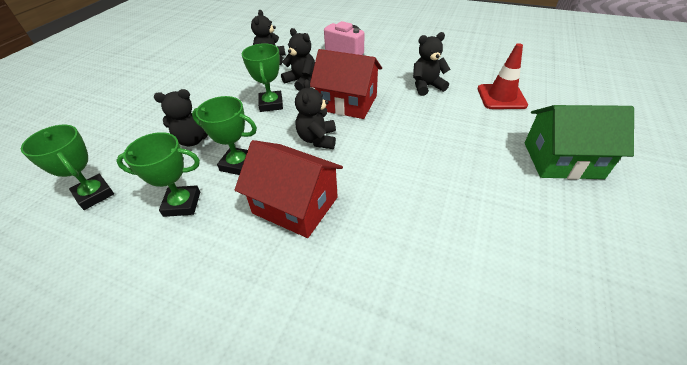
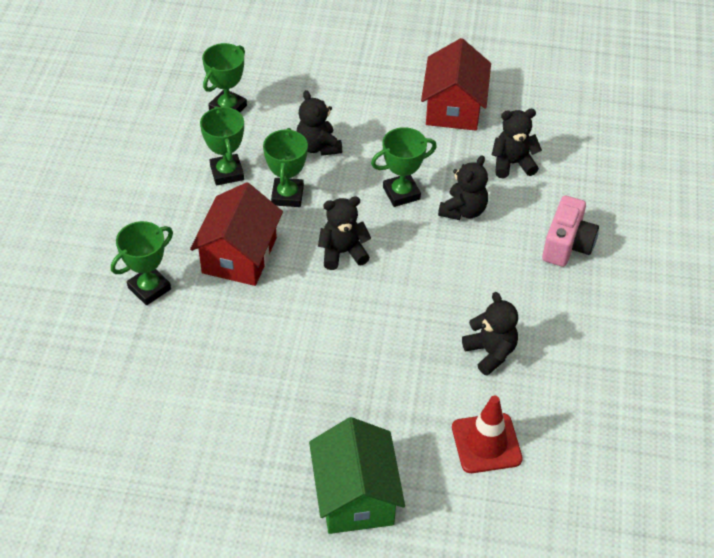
camera: 75 degrees right, 5 degrees up
red house [310,49,382,119] -> red house moved to [421,38,491,131]
none -> green trophy [111,221,173,305]

